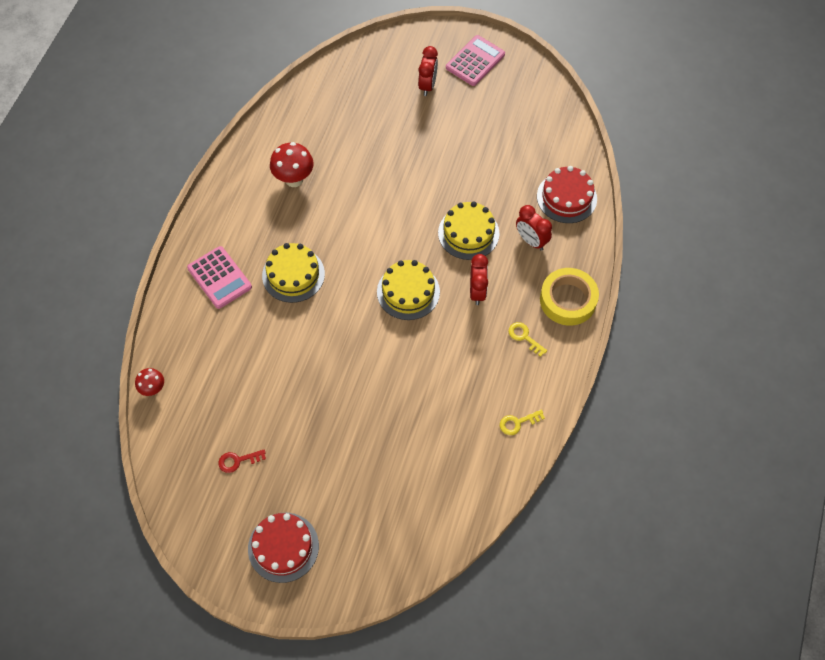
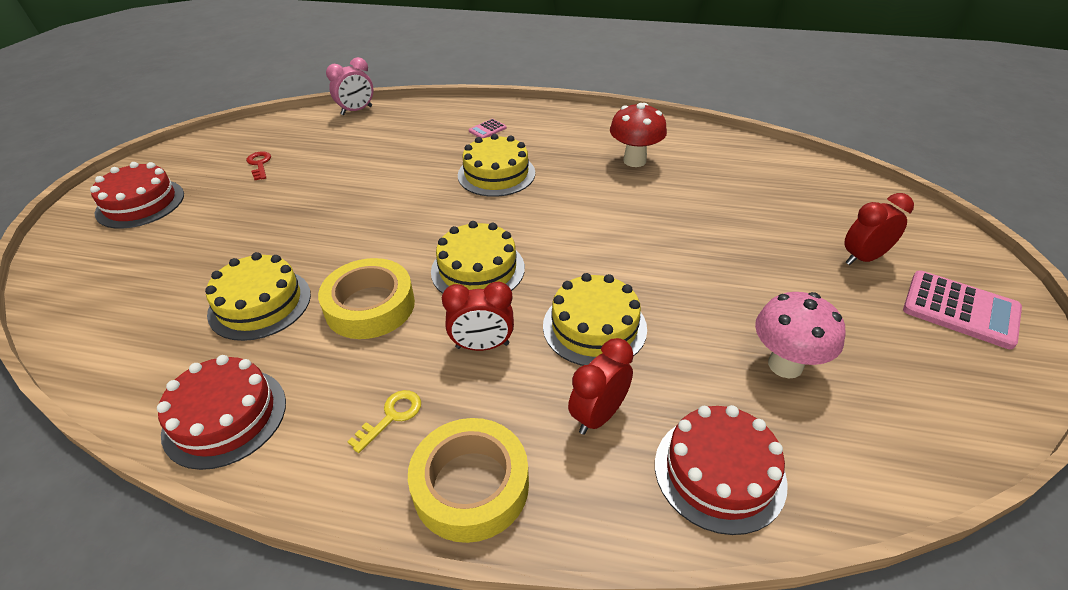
camera: 85 degrees right, 20 degrees down
red mushroom [135,368,164,396] -> pink clock [326,57,373,115]
pink calculator [187,246,252,309] -> pink calculator [469,119,507,138], size x0.49
red clock [418,46,438,96] -> red clock turned 150 degrees clockwise [844,193,914,265]
yellow key [500,409,545,435] -> red cake [157,355,286,470]
none -> yellow cake [205,252,311,341]
none -> yellow tape [318,258,415,339]
none -> pink mushroom [755,292,845,378]

